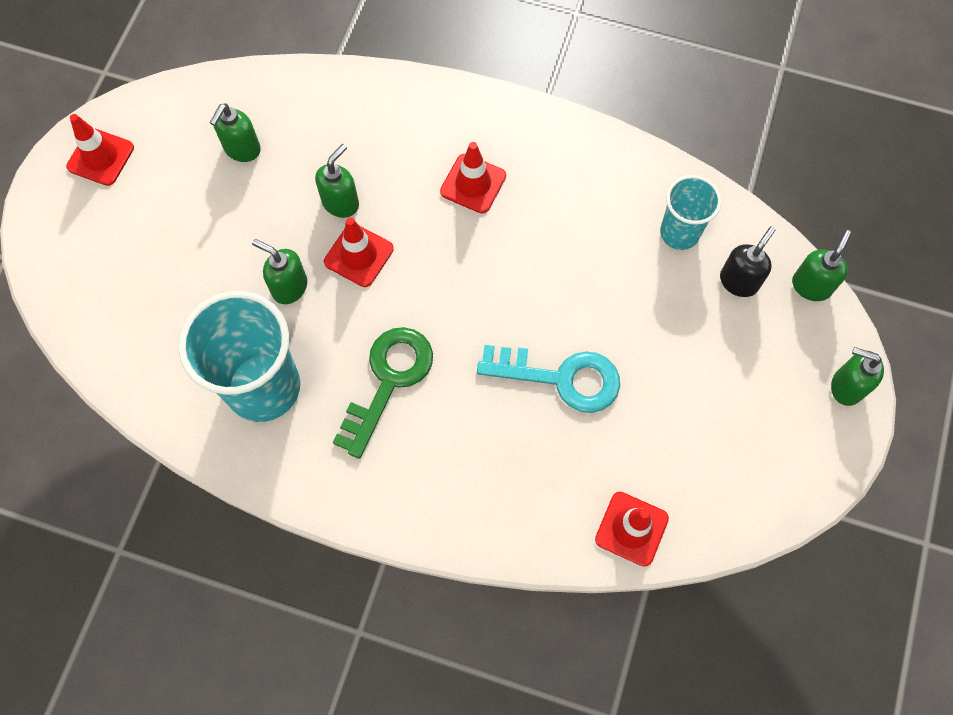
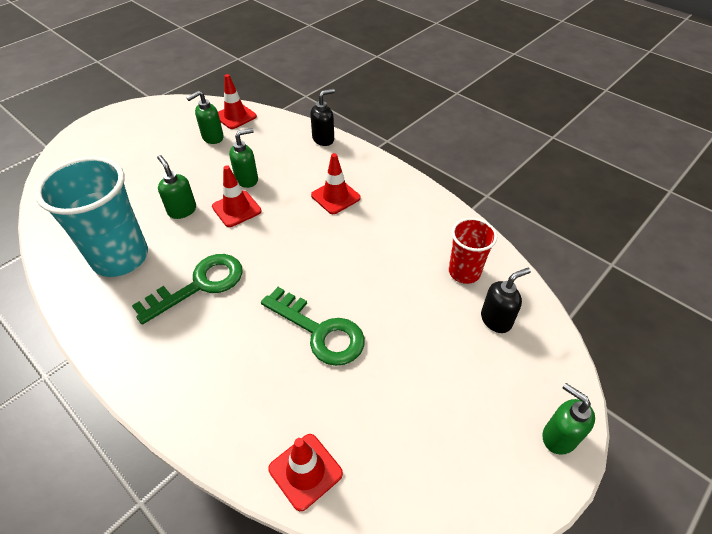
camera: 25 degrees right, 20 degrees down
red traffic cone [66,114,134,186] -> red traffic cone moved to [218,74,257,129]
turquoise key [477,345,620,413] -> green key [261,287,365,366]
turquoise cup [660,175,722,250] -> red cup [449,218,497,284]
green soap dispenser [792,230,851,301] -> none
none -> black soap dispenser [310,89,335,146]

